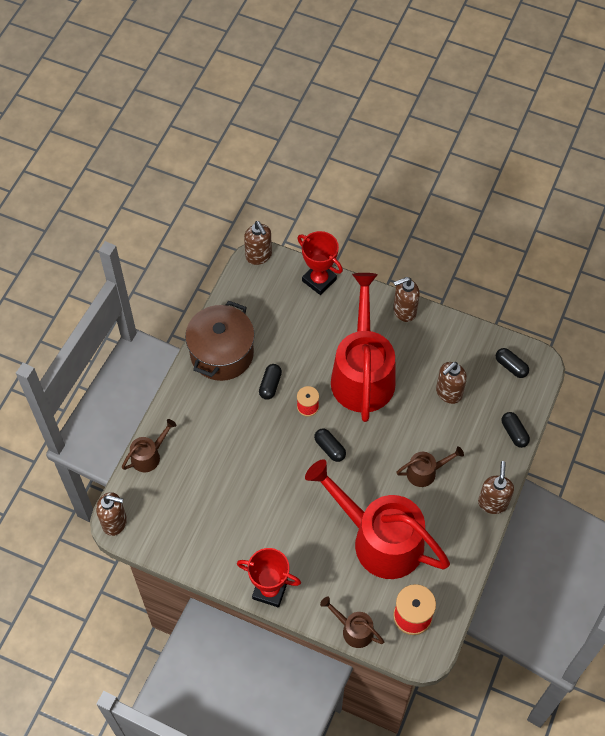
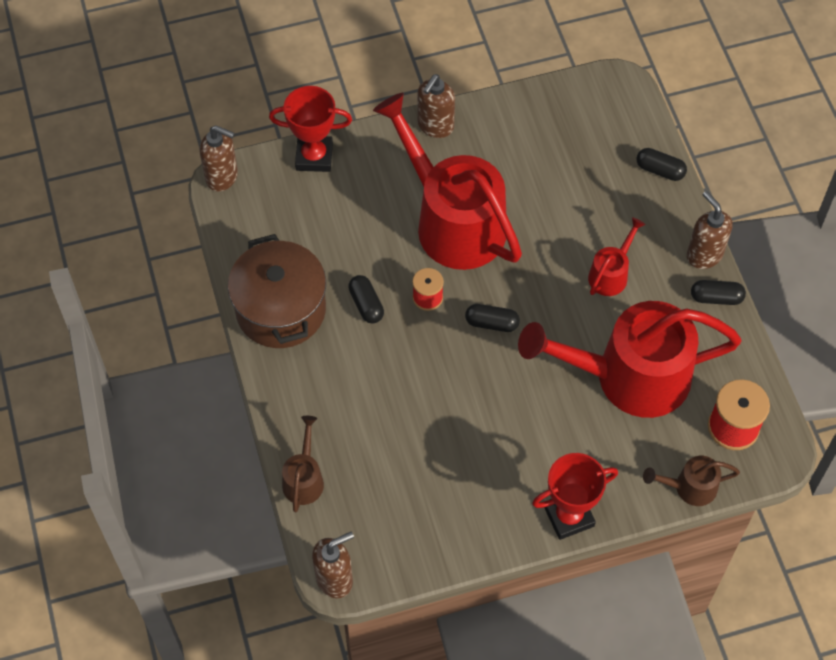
camera: 40 degrees left, 0 degrees up
brown watering can [396,446,464,487] -> red watering can [588,217,646,296]
brown soap dispenser [436,362,467,404] -> none
black capsule [496,348,529,378] -> black capsule moved to [691,280,746,305]

